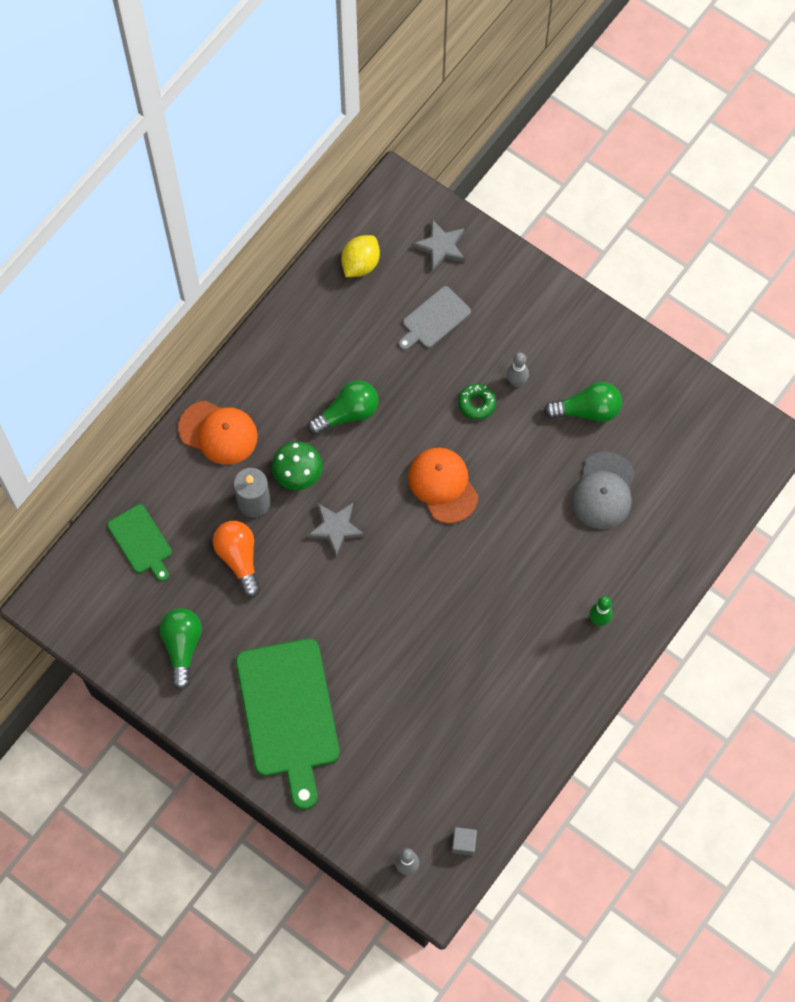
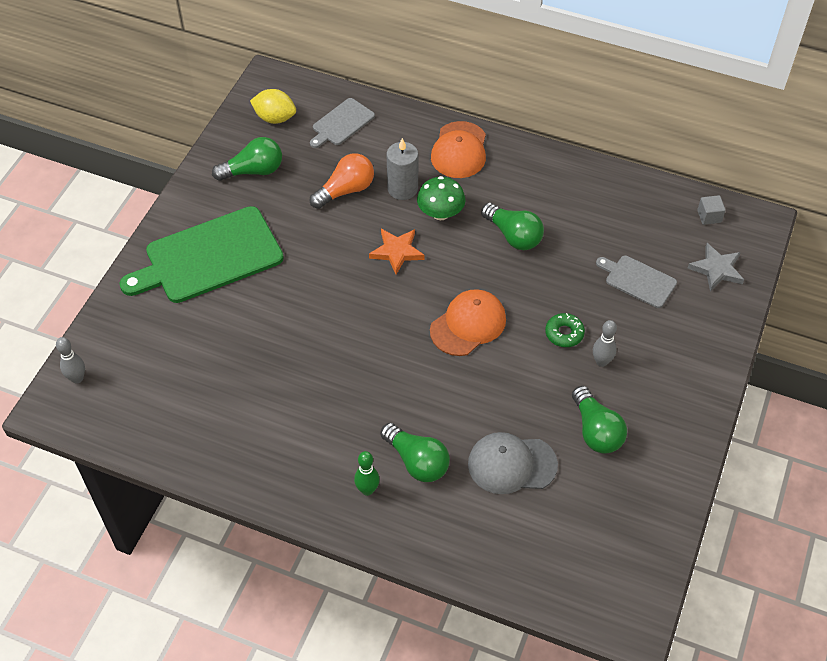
camera: 75 degrees right, 15 degrees down
green cutting board [107,504,172,581] -> grey cutting board [310,98,375,148]
grey star [307,503,365,557] -> orange star [369,229,425,274]
yellow lemon [341,235,380,277] -> yellow lemon moved to [250,89,296,124]
grey cube [452,827,477,856] -> grey cube moved to [697,195,726,225]
none -> green light bulb [380,423,450,482]

